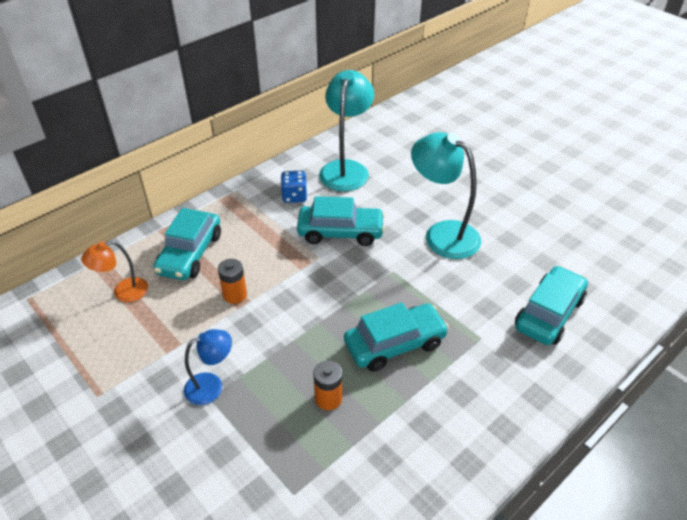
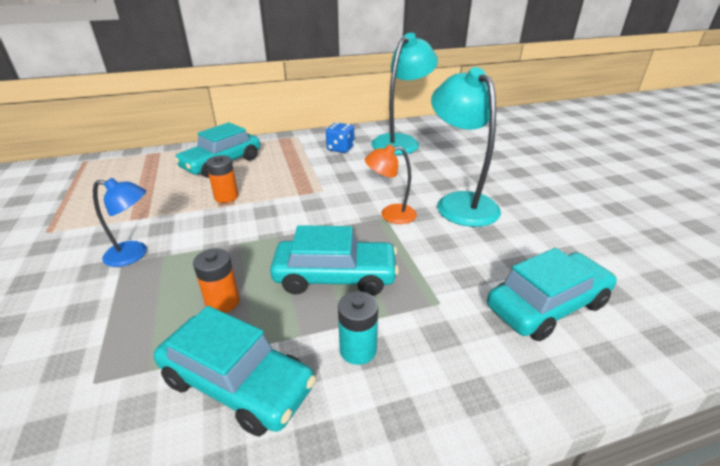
camera: 25 degrees right, 10 degrees down
orange lamp [81,241,148,302] -> orange lamp moved to [365,144,417,224]
turquoise car [297,196,385,246] -> turquoise car moved to [154,306,316,436]
none -> turquoise battery [338,291,378,365]

